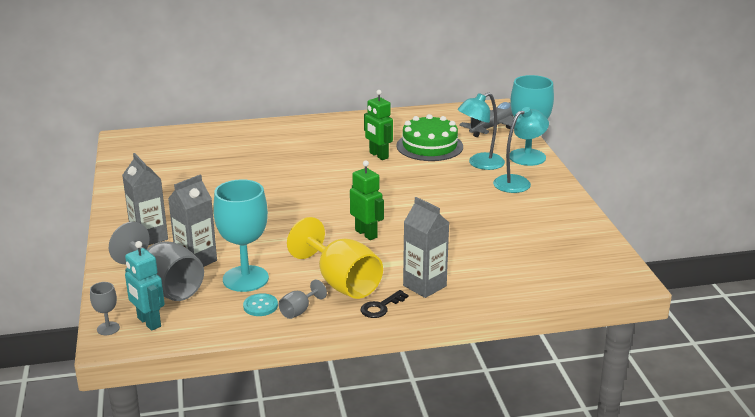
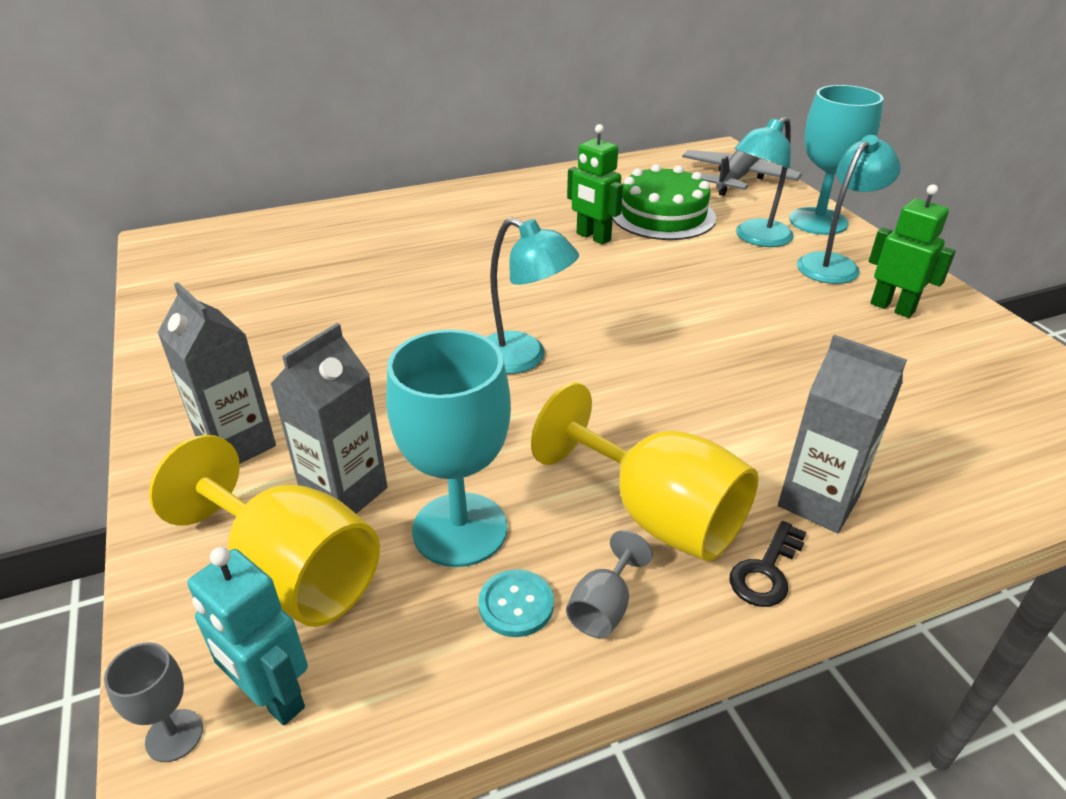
camera: 10 degrees left, 10 degrees up
grey goblet [109,222,204,301] -> yellow goblet [149,435,380,627]
green robot [350,160,384,240] -> green robot moved to [869,184,956,318]
none -> turquoise lamp [486,218,579,374]

